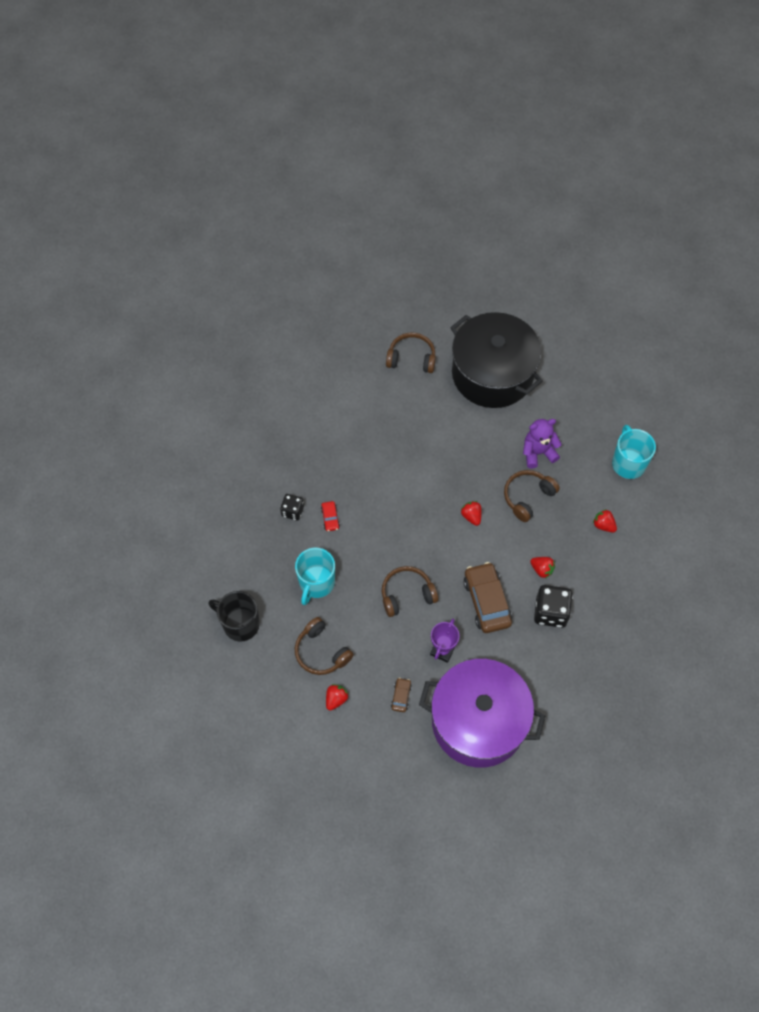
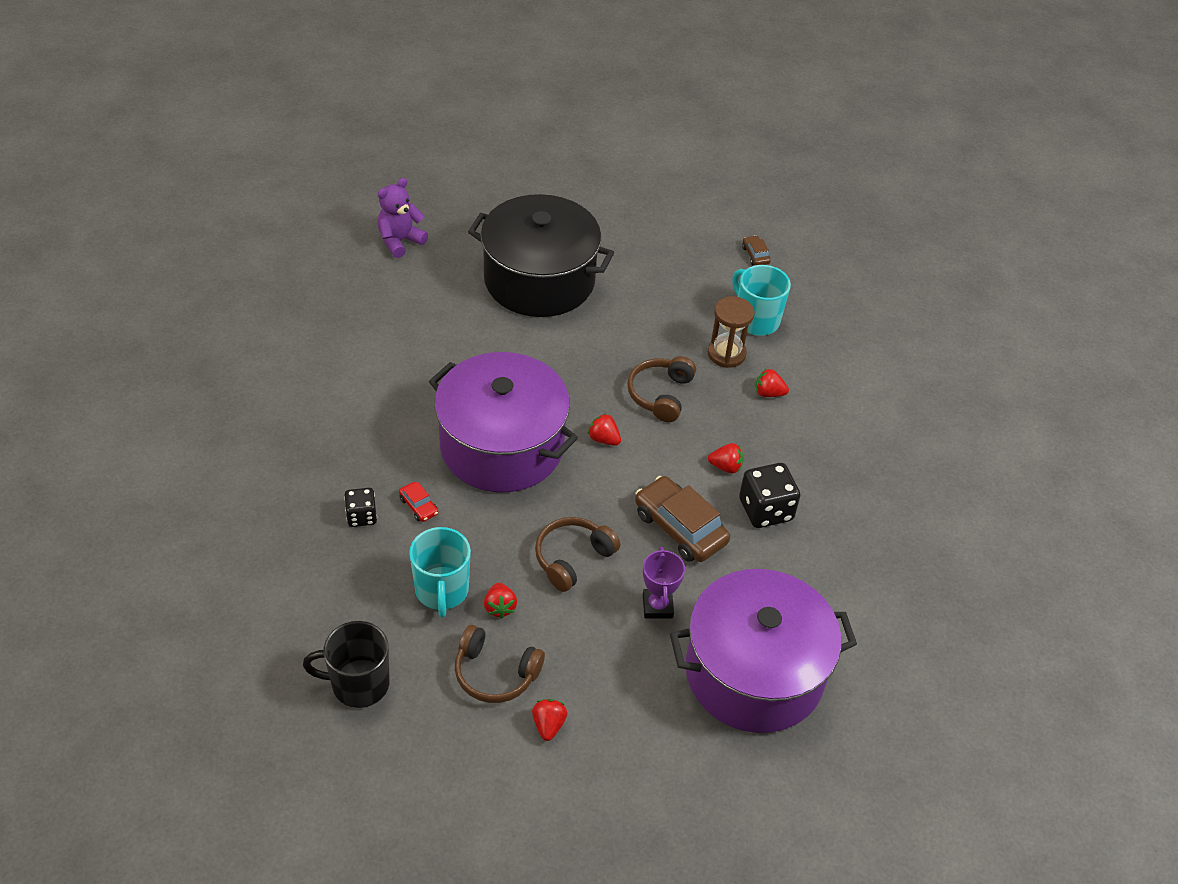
camera: 30 degrees left, 15 degrees down
brown headphones [386,333,436,373] -> none
brown car [391,678,412,712] -> brown car moved to [742,235,771,265]
purple teddy bear [523,419,562,468] -> purple teddy bear moved to [378,178,428,258]
none -> purple pot [429,352,578,493]
none -> red strawberry [484,583,517,619]
none -> brown hourglass [708,296,755,368]

